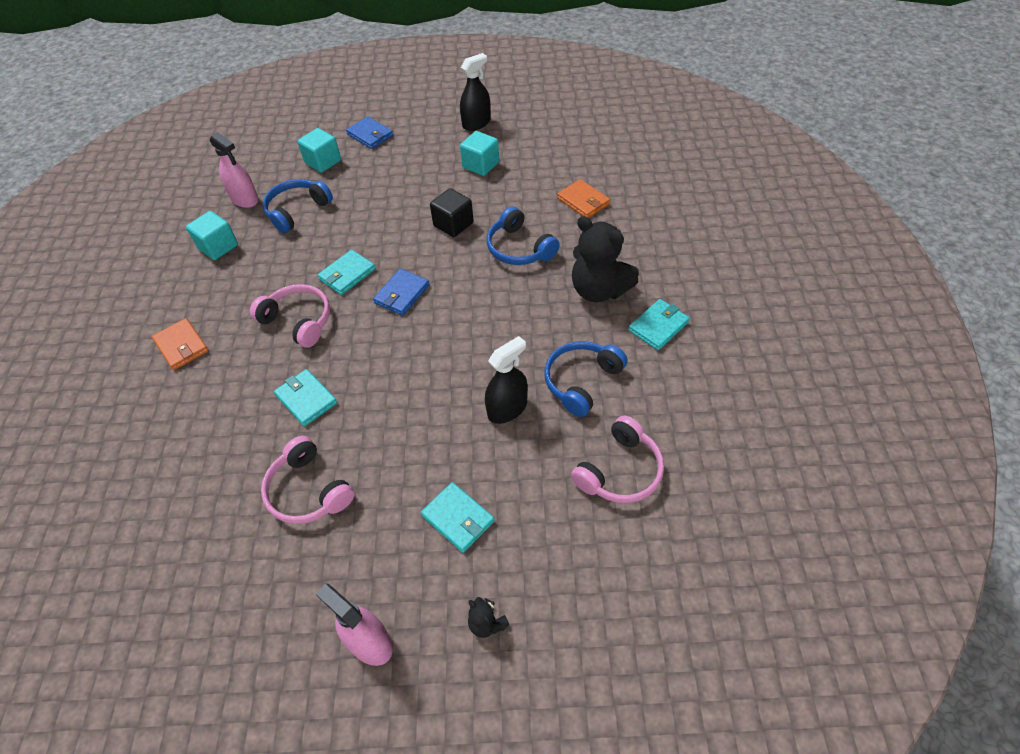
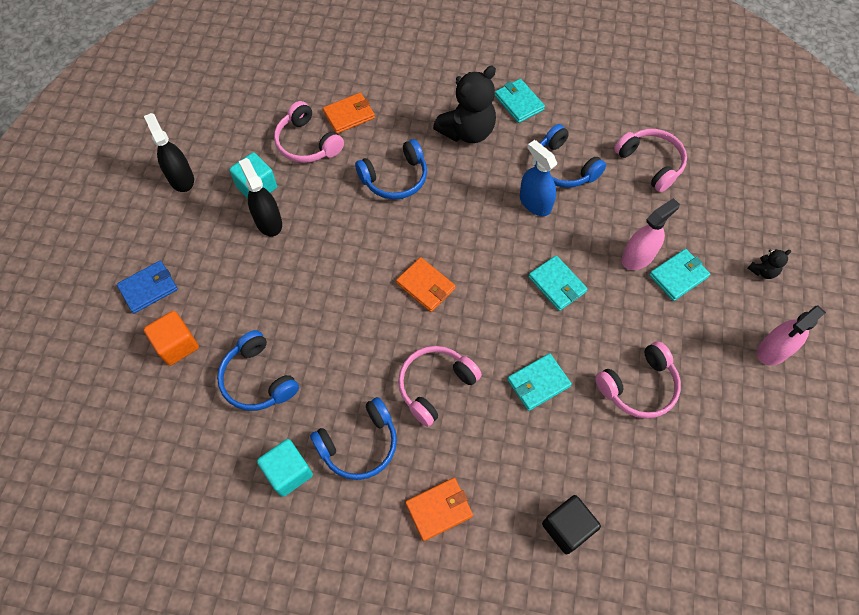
camera: 80 degrees left, 10 degrees up
pink spray bottle [210,132,259,208] -> pink spray bottle moved to [622,198,680,270]
turquoise cube [298,128,341,173] -> orange cube [144,311,199,366]
turquoise wallet [318,249,376,295] -> turquoise wallet moved to [528,255,588,311]
blue wallet [373,268,430,316] -> orange wallet [396,257,455,312]
black cube [430,188,474,237] -> black cube moved to [542,495,601,554]
black spray bottle [485,336,528,424] -> black spray bottle moved to [239,158,282,236]
none -> pink headphones [274,101,344,163]
none -> blue headphones [310,397,397,480]
none -> blue spray bottle [520,140,557,216]

